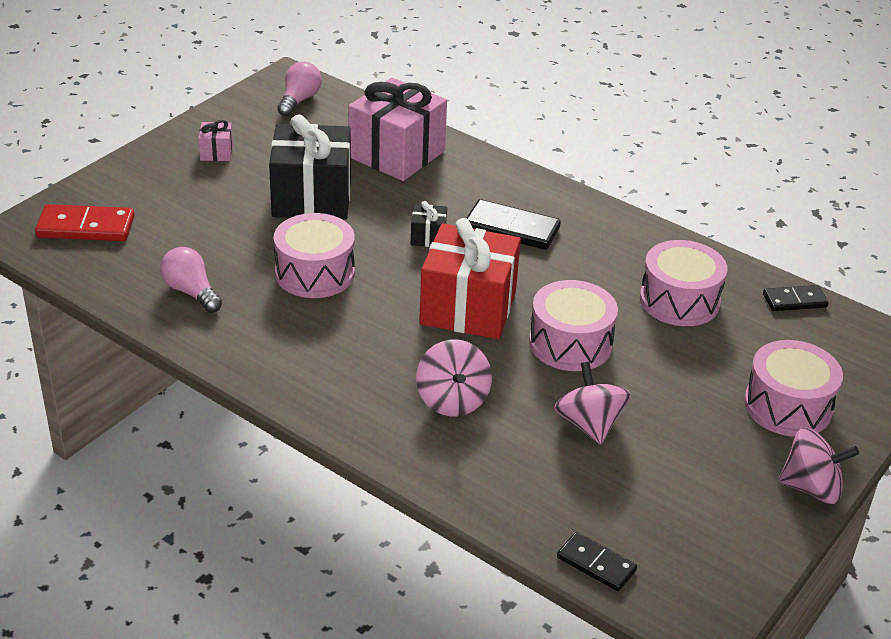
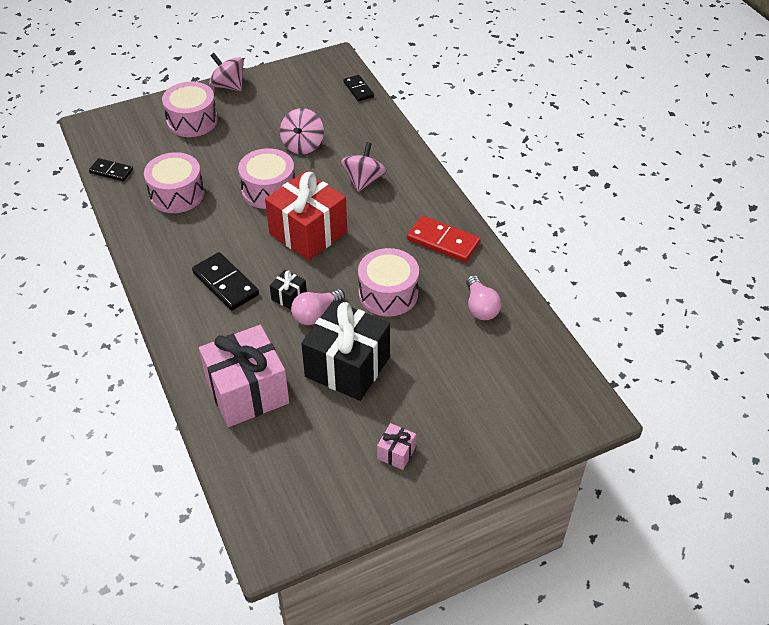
camera: 150 degrees left, 10 degrees up
red domino [35,204,135,241] -> red domino moved to [407,216,480,262]
pink light bulb [277,61,322,116] -> pink light bulb moved to [291,289,345,325]

